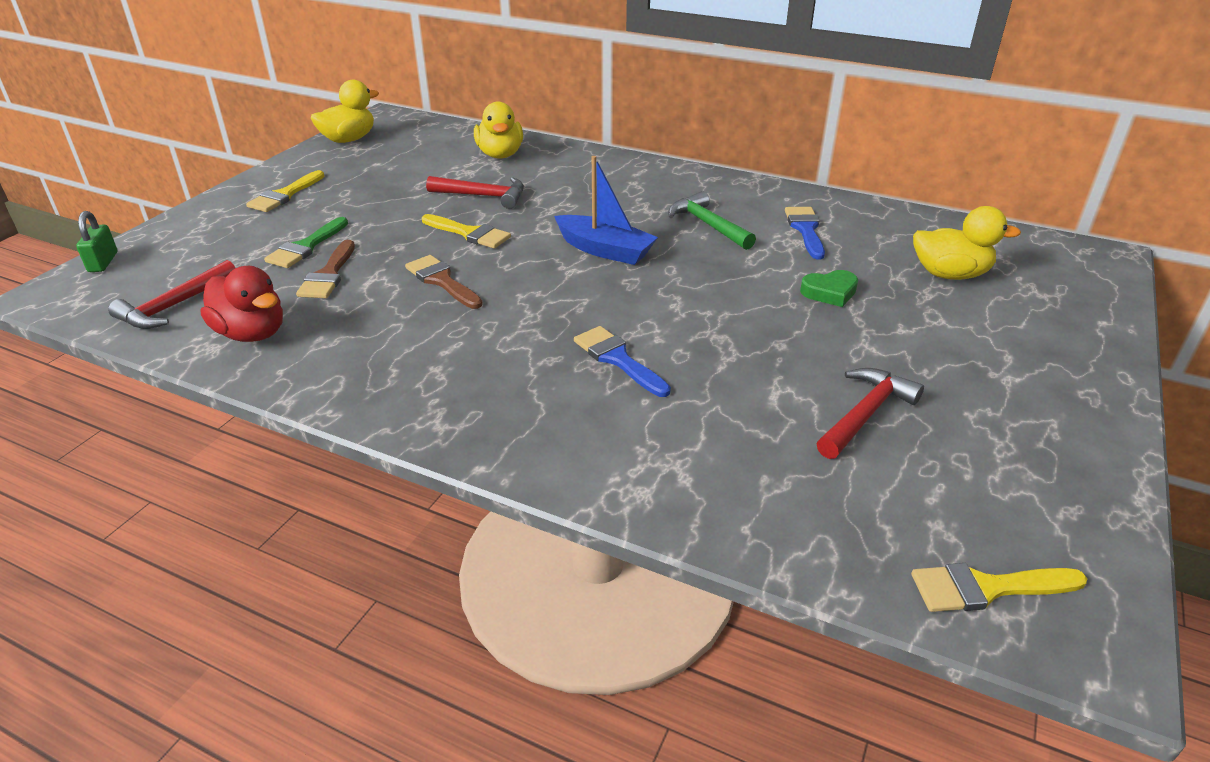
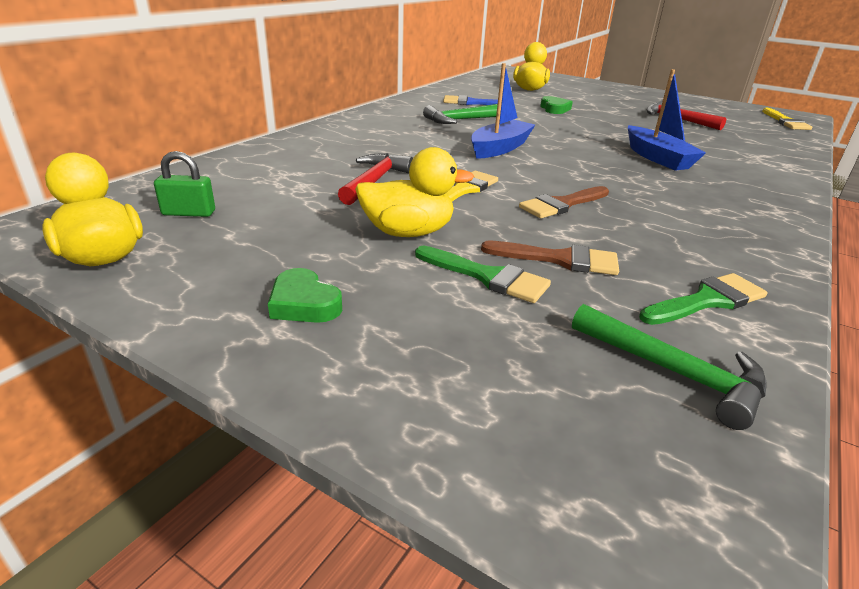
camera: 85 degrees left, 5 degrees down
green padlock [76,211,117,272] -> green padlock moved to [154,151,215,217]
red hammer [108,260,235,329] -> green hammer [572,304,767,430]
red duck [201,266,283,342] -> green brush [639,273,767,325]
yellow brush [246,170,325,212] -> green heart [268,268,342,323]
yellow duck [474,101,523,159] -> yellow duck moved to [355,147,474,237]
blue brush [574,326,671,397] -> blue boat [628,69,706,171]

